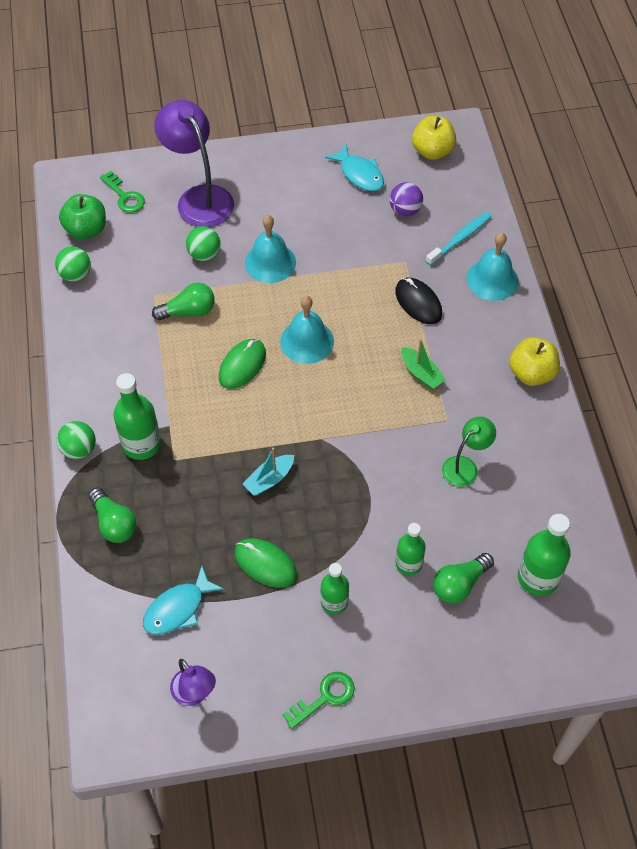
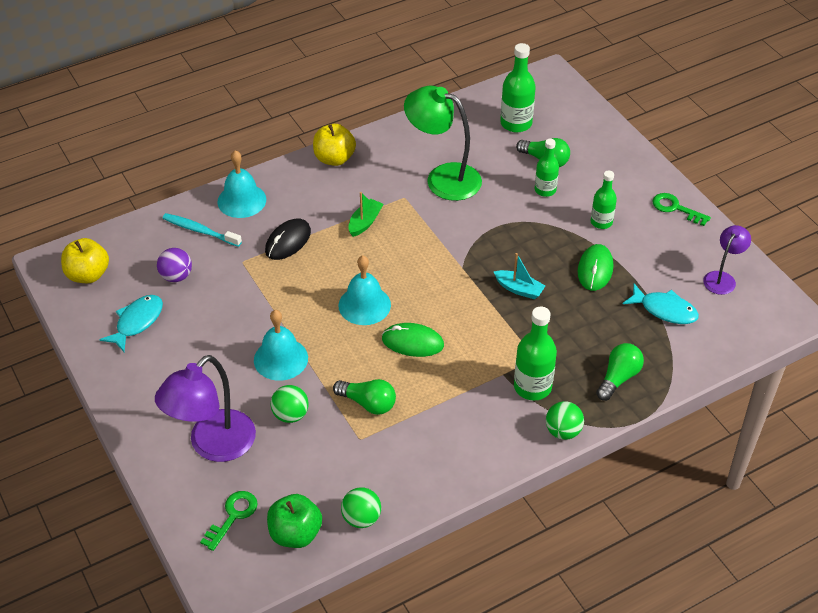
camera: 110 degrees left, 10 degrees down
green light bulb [152,283,215,321] -> green light bulb turned 150 degrees clockwise [333,379,396,415]
green lamp [442,417,496,487] -> green lamp [404,86,482,201], size x1.82

